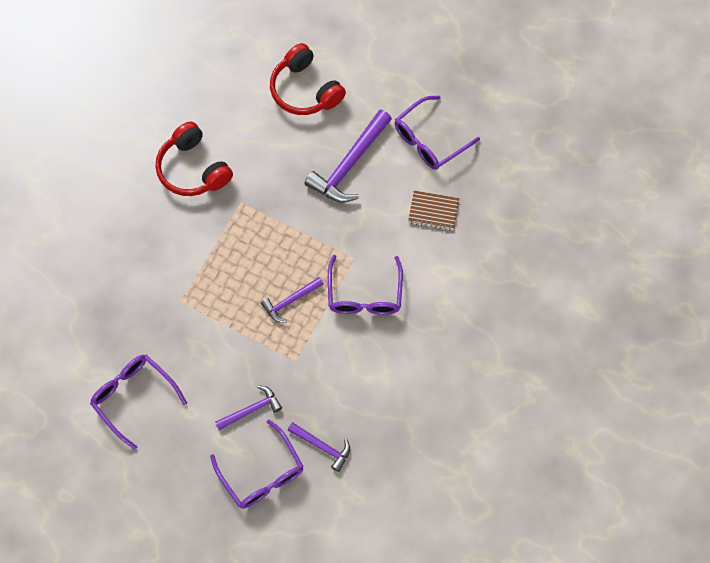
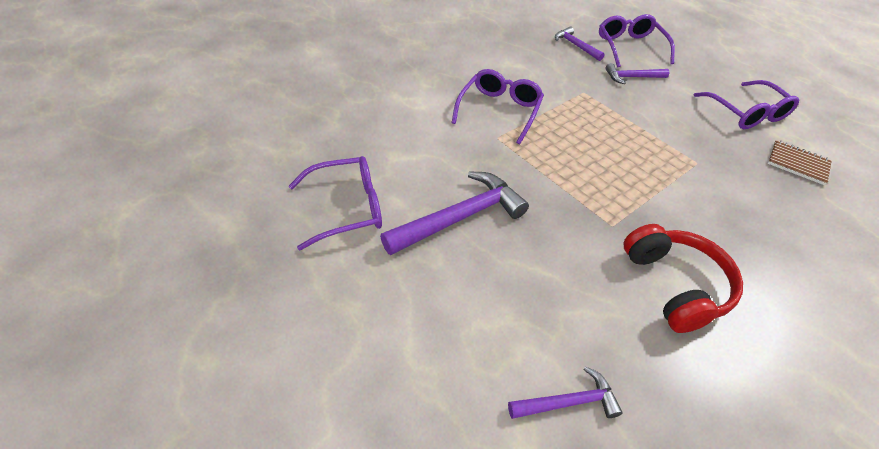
camera: 160 degrees left, 20 degrees down
purple hammer [261,277,324,323] -> purple hammer moved to [508,366,623,419]
red headphones [270,43,346,115] -> none
brown notebook [408,190,459,231] -> brown notebook moved to [767,140,832,185]

